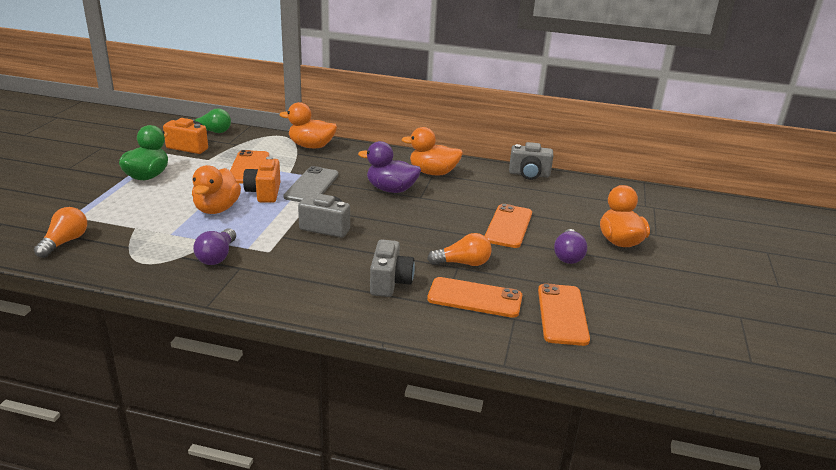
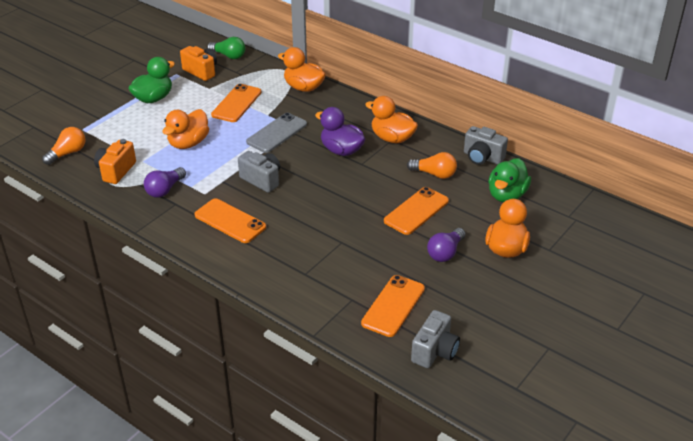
camera: 25 degrees right, 10 degrees up
orange camera [243,156,280,203] -> orange camera moved to [94,139,136,184]
grey camera [370,240,415,297] -> grey camera moved to [411,310,460,368]
orange light bulb [427,233,492,266] -> orange light bulb moved to [407,152,457,179]
orange phone [427,277,522,318] -> orange phone moved to [195,198,266,243]
none -> green duck [488,158,531,202]

